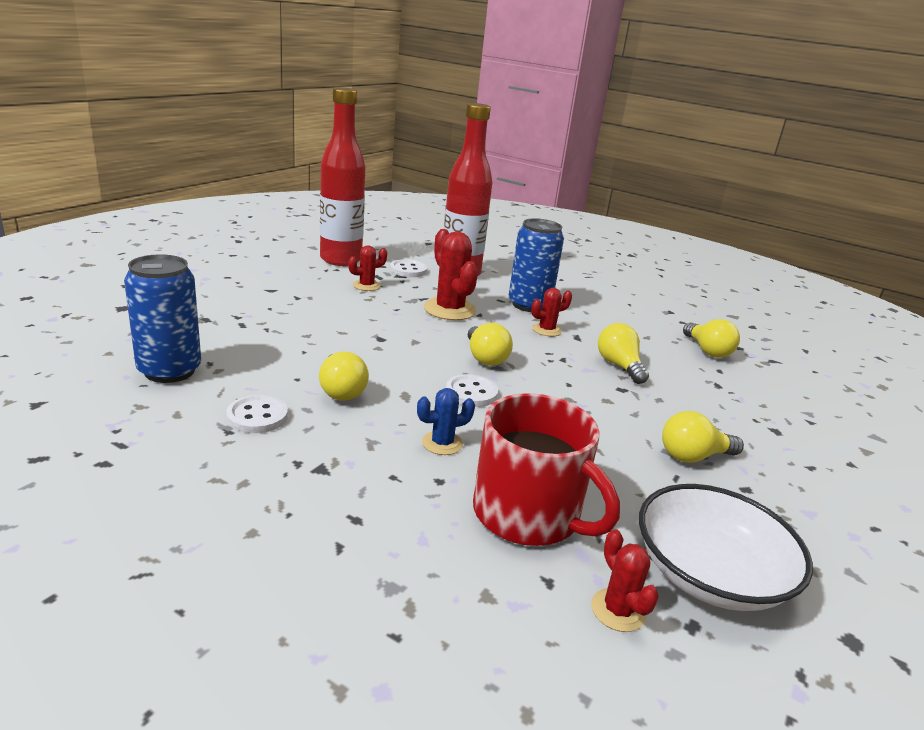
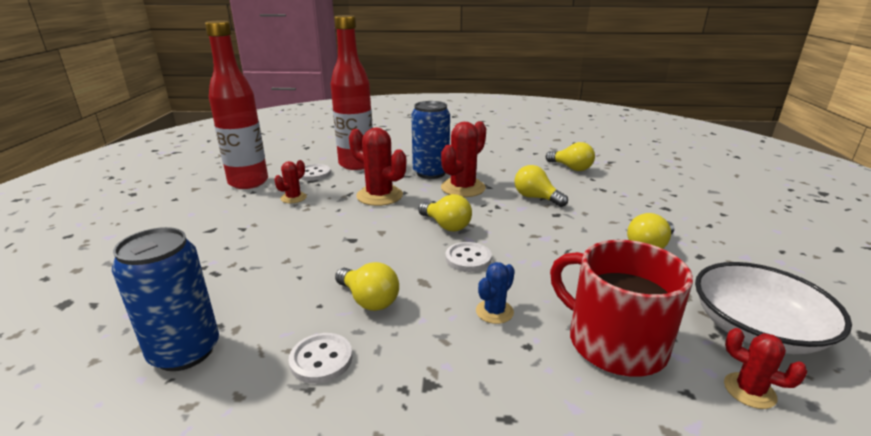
camera: 25 degrees left, 0 degrees up
red mug [473,393,620,546] -> red mug turned 150 degrees counterclockwise [550,240,693,376]
red cactus [531,288,572,336] -> red cactus [441,122,486,197], size x1.83

